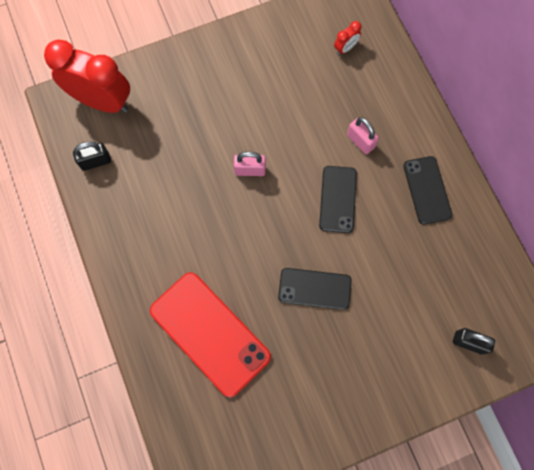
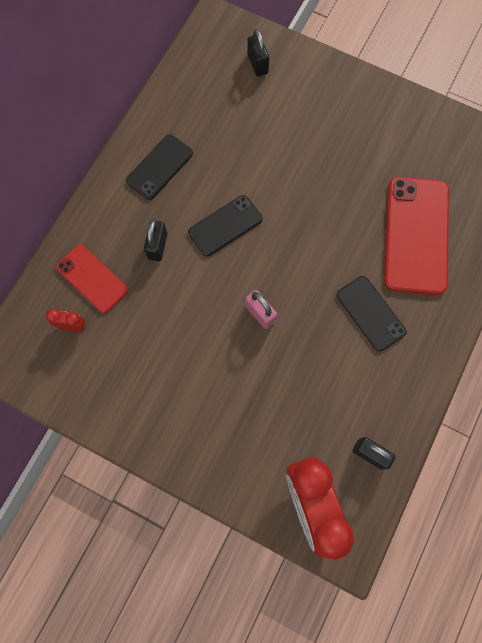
camera: 130 degrees left, 0 degrees up
black phone [278,268,352,310] -> black phone moved to [337,276,407,351]
pink padlock [347,117,379,154] -> black padlock [144,219,167,261]
none -> red phone [56,244,128,313]

